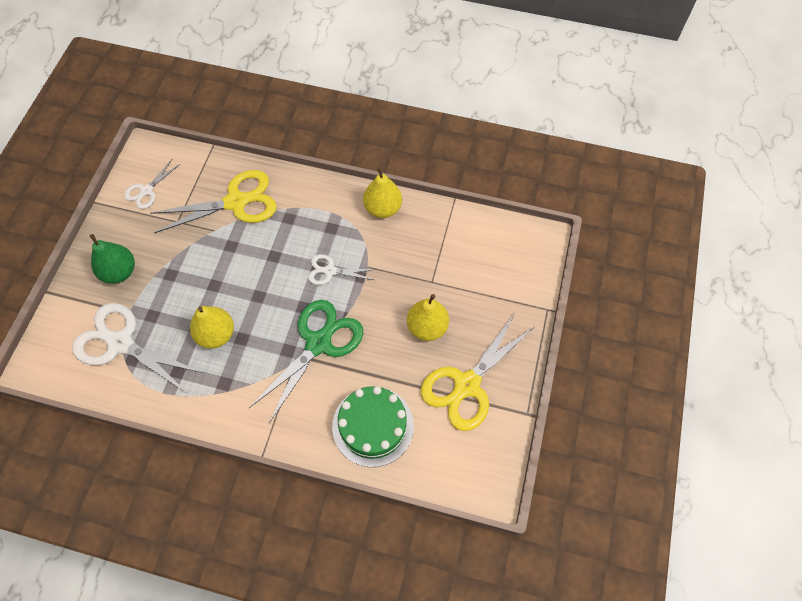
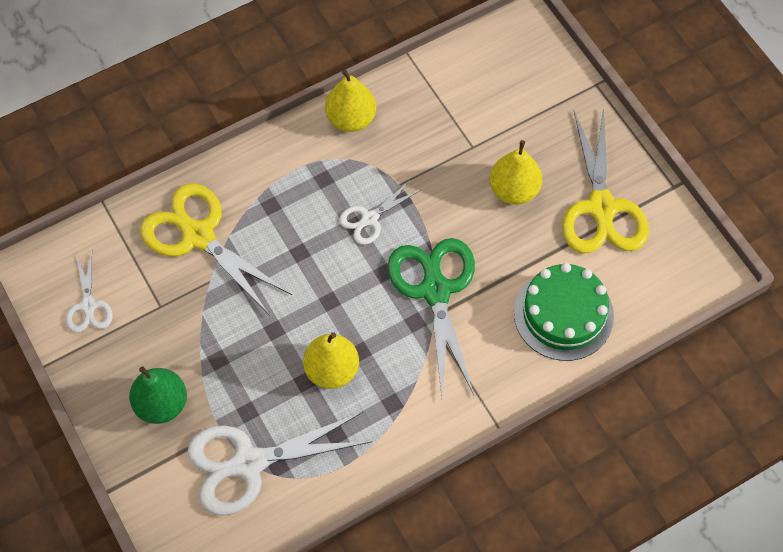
camera: 45 degrees left, 0 degrees up
yellow scissors [150,170,277,233] -> yellow scissors turned 75 degrees counterclockwise [140,184,292,314]

